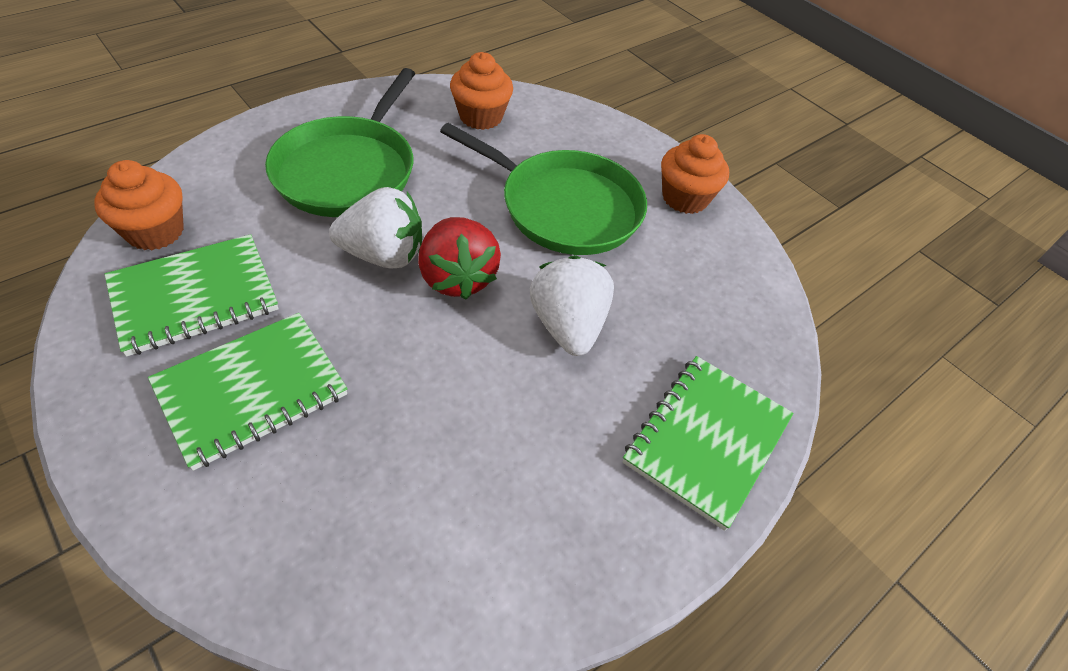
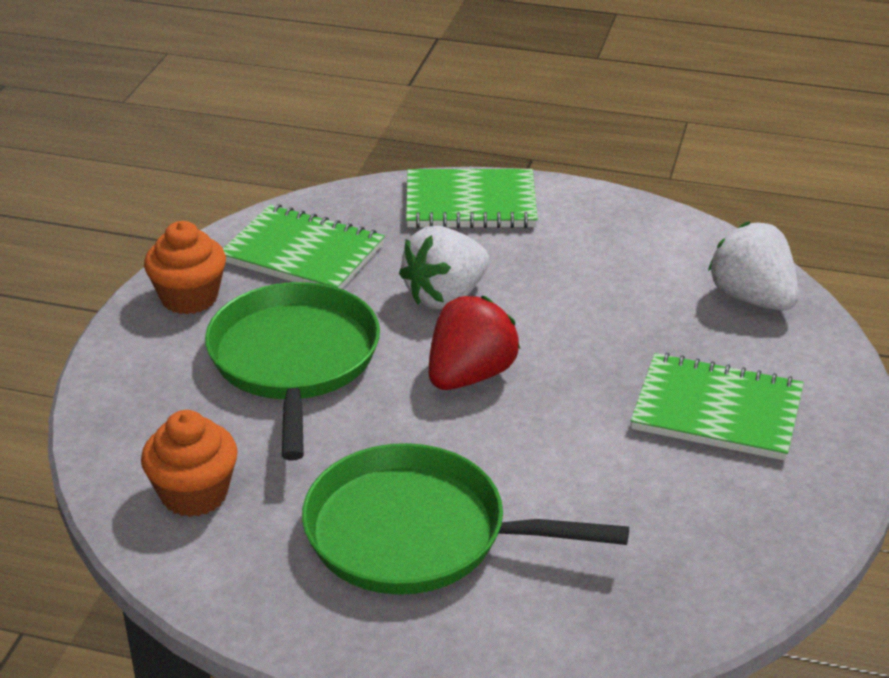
camera: 120 degrees left, 15 degrees down
orange cupcake [94,160,184,250] -> none
green notebook [105,234,279,356] -> green notebook moved to [223,204,385,289]
green pan [265,68,415,217] -> green pan turned 150 degrees counterclockwise [302,443,629,595]
white strawberry [329,187,422,269] -> white strawberry moved to [708,221,799,311]

